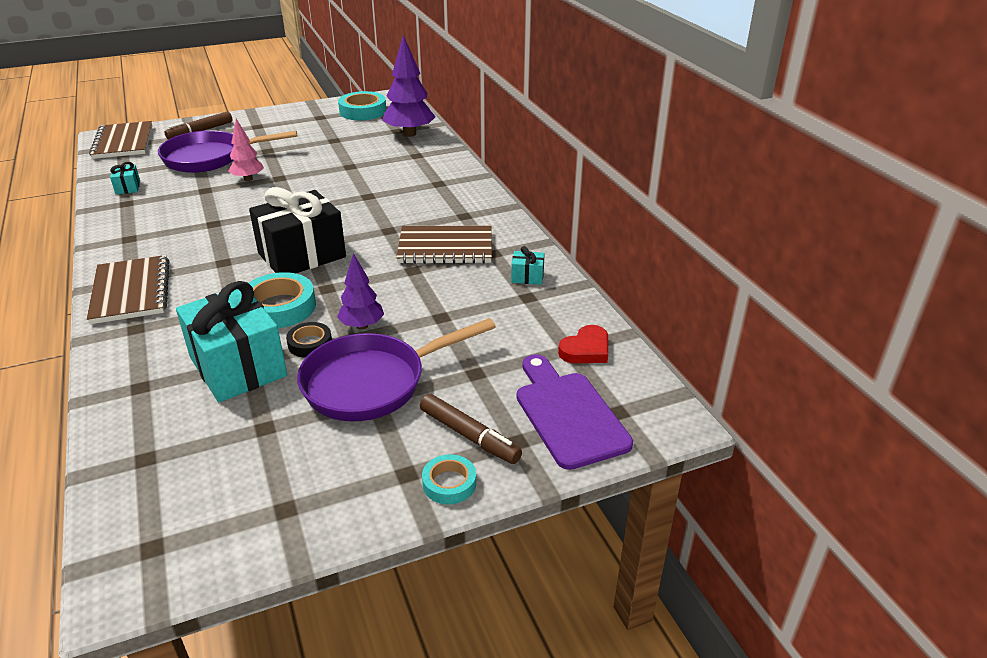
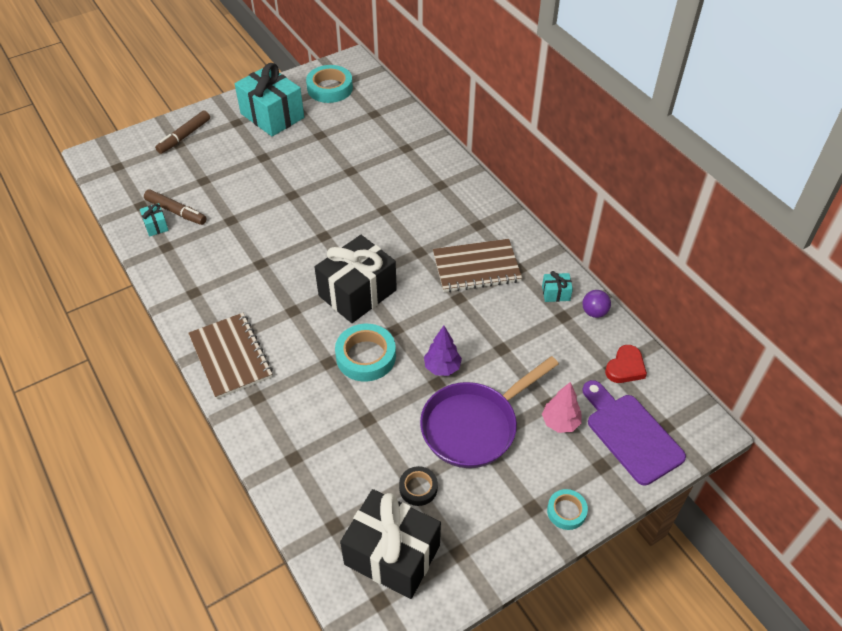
camera: 10 degrees left, 15 degrees up
brown notebook [89,121,152,159] -> none
purple pan [158,130,297,173] -> none
turquoise gift [176,281,287,402] -> turquoise gift moved to [235,63,304,137]
pink tree [228,119,264,181] -> pink tree moved to [542,382,582,433]
black tape [286,322,332,358] -> black tape moved to [399,466,438,506]
purple tree [382,35,436,137] -> none
brown marker [420,394,522,464] -> brown marker moved to [144,189,207,225]
none -> black gift [340,489,441,599]
none -> purple ball [582,290,611,318]

